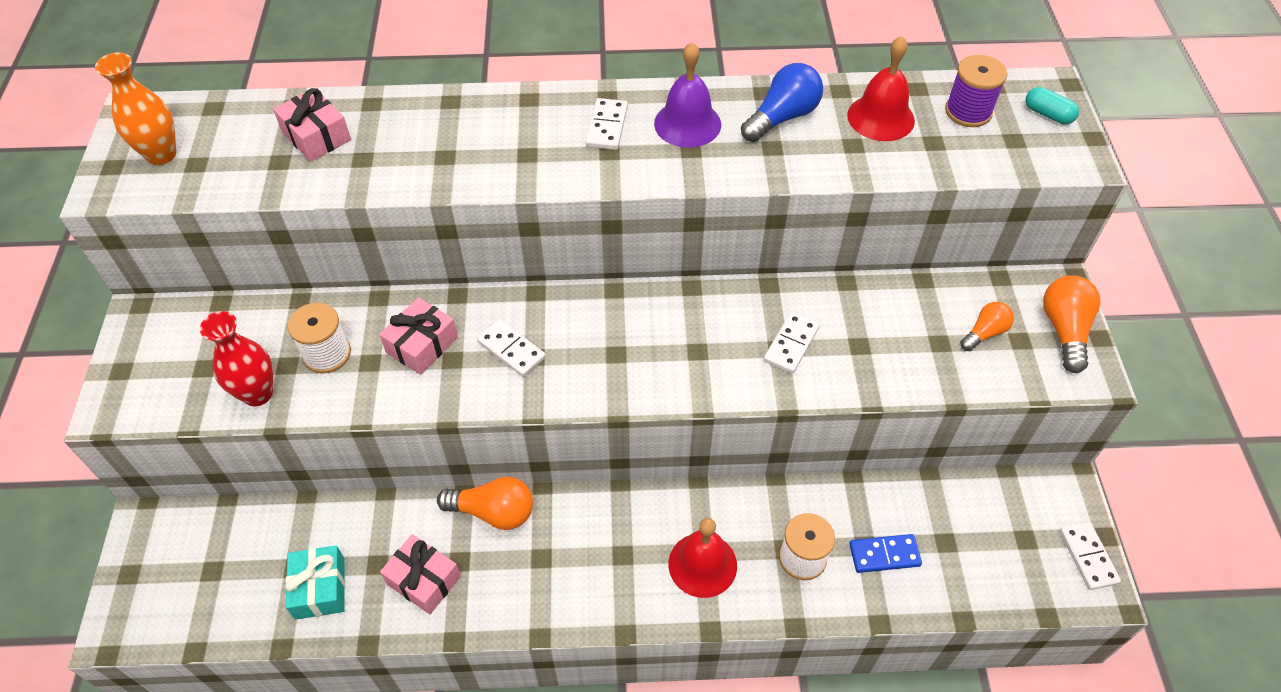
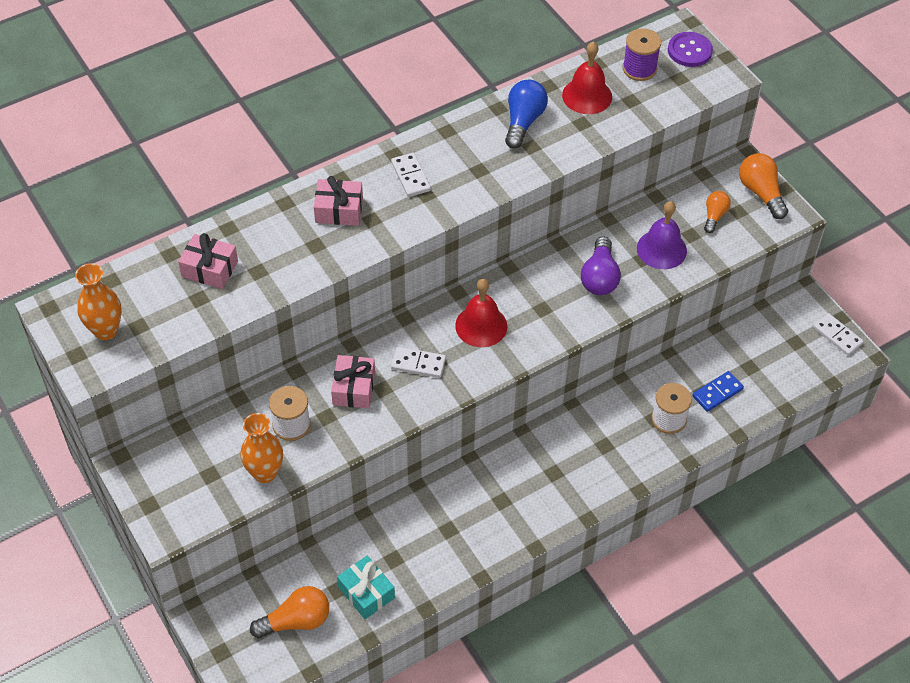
camera: 30 degrees left, 0 degrees up
red vase [200,311,273,406] -> orange vase [240,413,283,483]
pink gift [380,534,461,614] -> pink gift moved to [314,176,363,226]
orange light bulb [437,477,533,530] -> orange light bulb moved to [250,586,329,638]
purple bell [654,42,721,148] -> purple bell moved to [637,201,687,269]
red bell [669,518,737,598] -> red bell moved to [455,279,507,347]
white domino [764,312,820,374] -> purple light bulb [581,237,621,295]
turquoise capsule [1025,87,1079,124] -> purple button [668,32,713,67]

